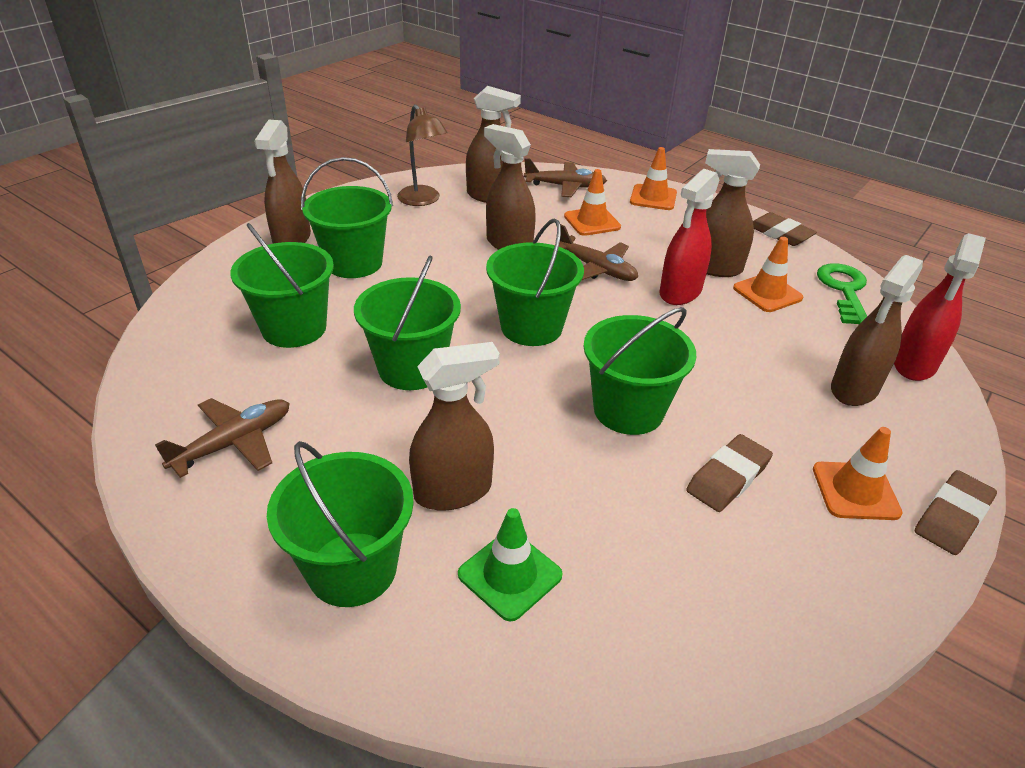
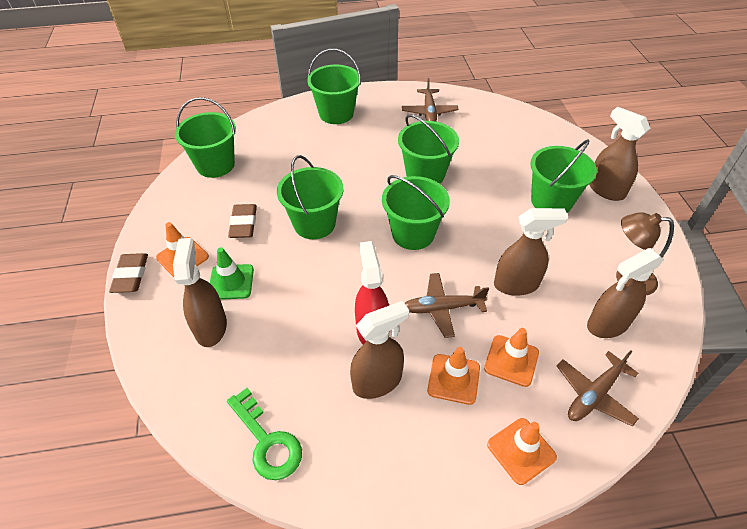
camera: 135 degrees right, 10 degrees up
green bucket [230,223,334,348] -> green bucket moved to [175,97,236,178]
brown spray bottle [409,342,500,511] -> none
green traffic cone [458,508,563,622] -> green traffic cone moved to [210,247,254,300]
orange traffic cone [733,237,803,312] -> orange traffic cone moved to [427,347,480,405]
brown eraser [753,212,817,246] -> none
red spray bottle [894,233,986,381] -> none

